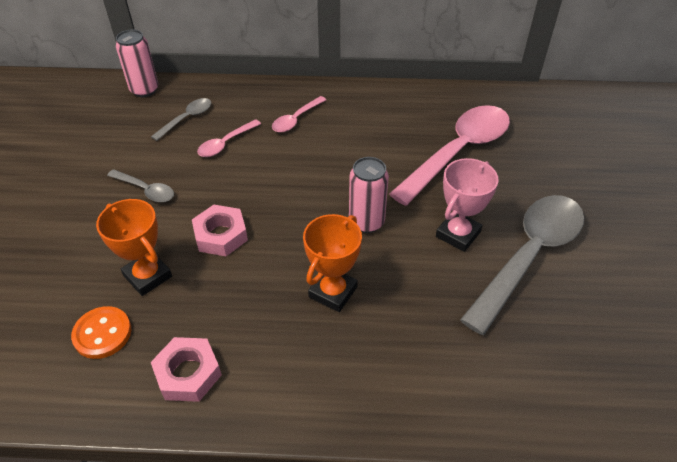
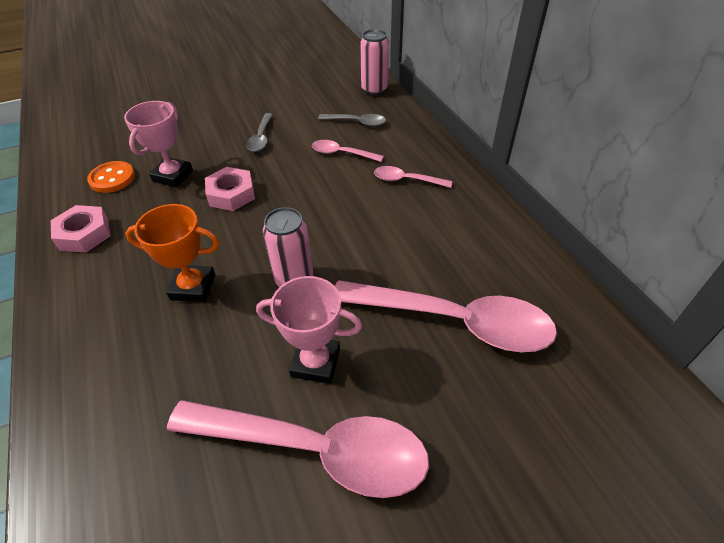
camera: 65 degrees right, 0 degrees up
orange trophy [96,199,172,296] -> pink trophy [124,101,193,187]
grey spoon [460,195,584,335] -> pink spoon [167,400,429,498]

